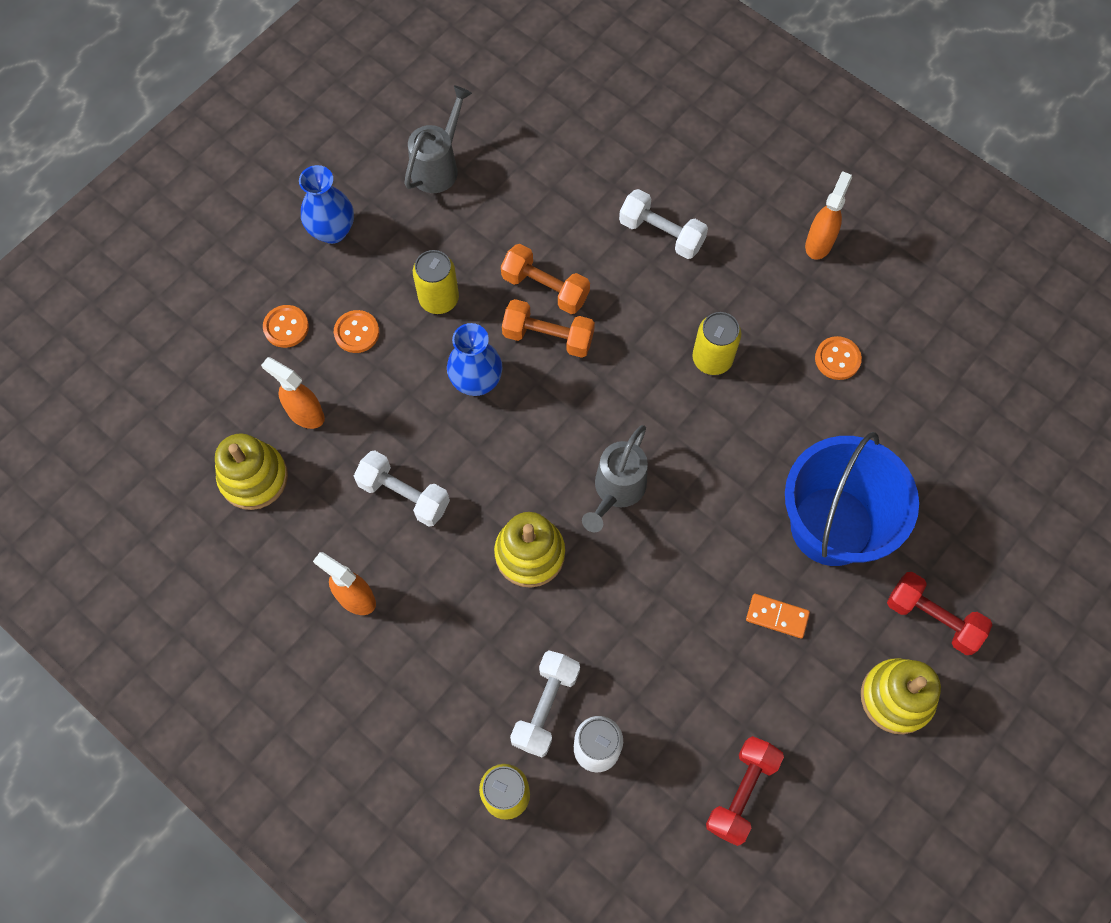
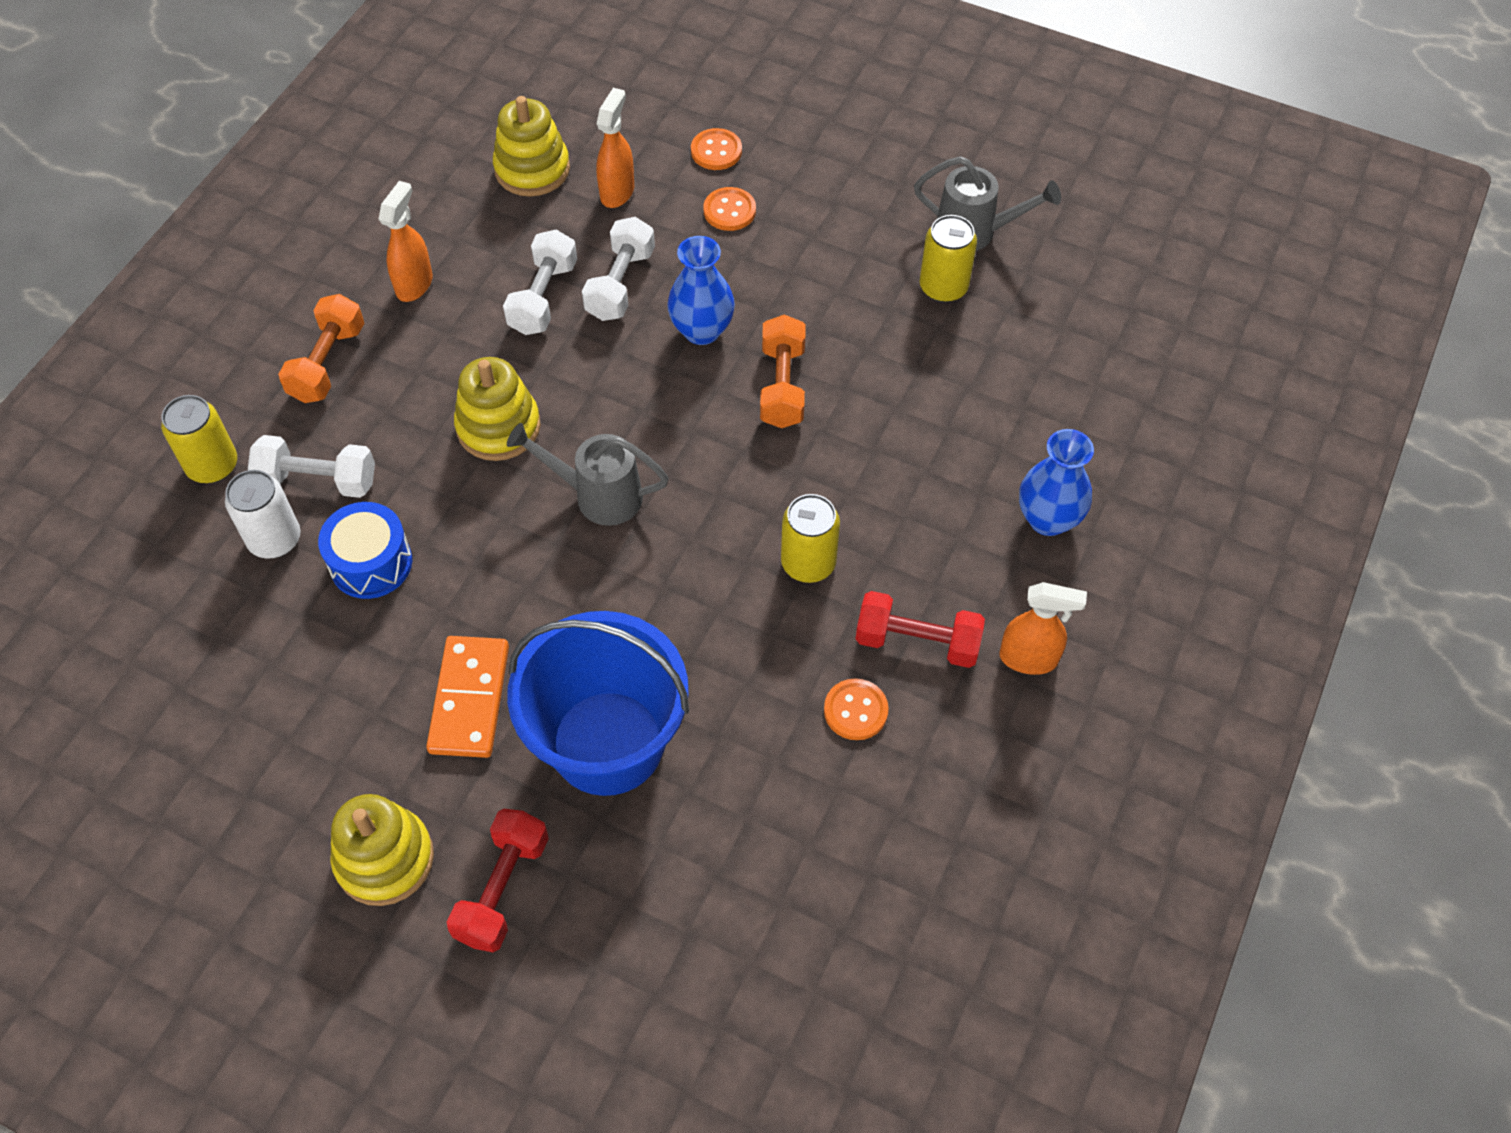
camera: 75 degrees right, 10 degrees down
blue vase [299,165,354,244] -> blue vase moved to [1019,429,1094,536]
yellow can [413,250,459,314] -> yellow can moved to [920,215,977,303]
orange dumbbell [501,244,590,314] -> orange dumbbell moved to [278,294,364,403]
white dumbbell [619,189,708,259] -> white dumbbell moved to [582,217,655,321]
red dumbbell [706,736,784,846] -> red dumbbell moved to [856,591,985,668]
orange domino [746,594,810,638] -> orange domino [426,636,509,758], size x1.66
none -> blue drum [318,502,412,599]

